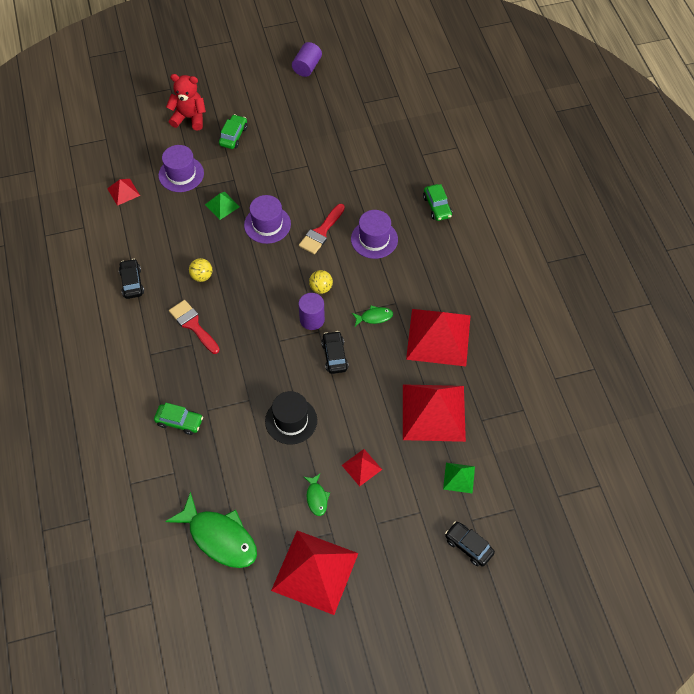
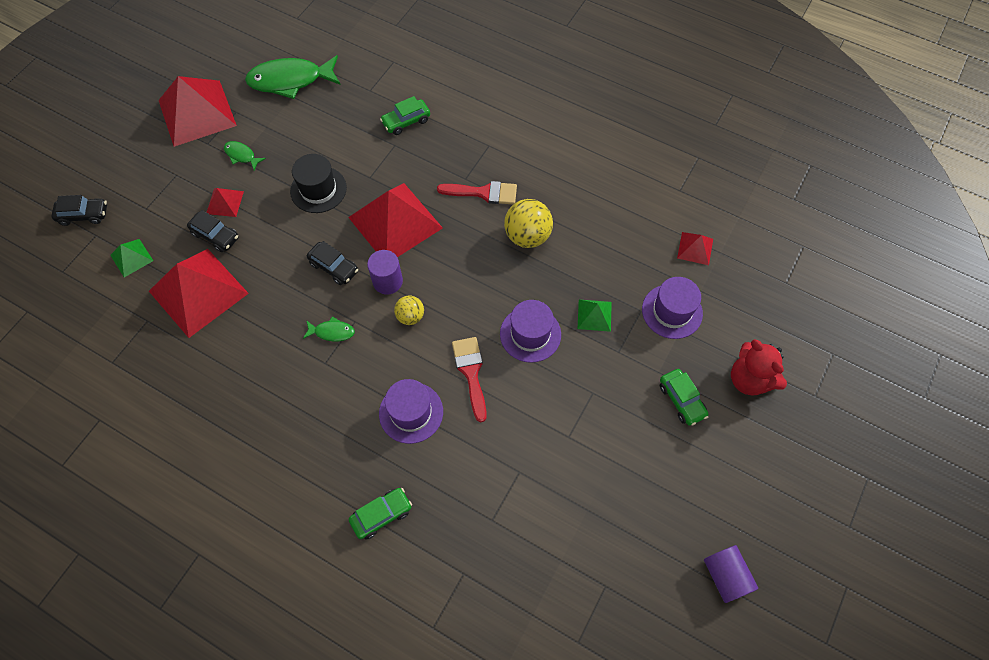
camera: 135 degrees right, 5 degrees up
black car [119,259,144,299] -> black car moved to [187,210,239,252]
red teddy bear [166,74,206,131] -> red teddy bear turned 90 degrees clockwise [731,339,787,396]
yellow ball [189,258,212,282] -> yellow ball [504,199,553,248], size x1.70
green fish [352,306,393,326] -> green fish turned 120 degrees counterclockwise [303,316,355,341]
red pyramid [406,309,471,366] -> red pyramid moved to [348,183,443,257]
green car [423,184,452,221] -> green car turned 120 degrees clockwise [349,488,412,540]

